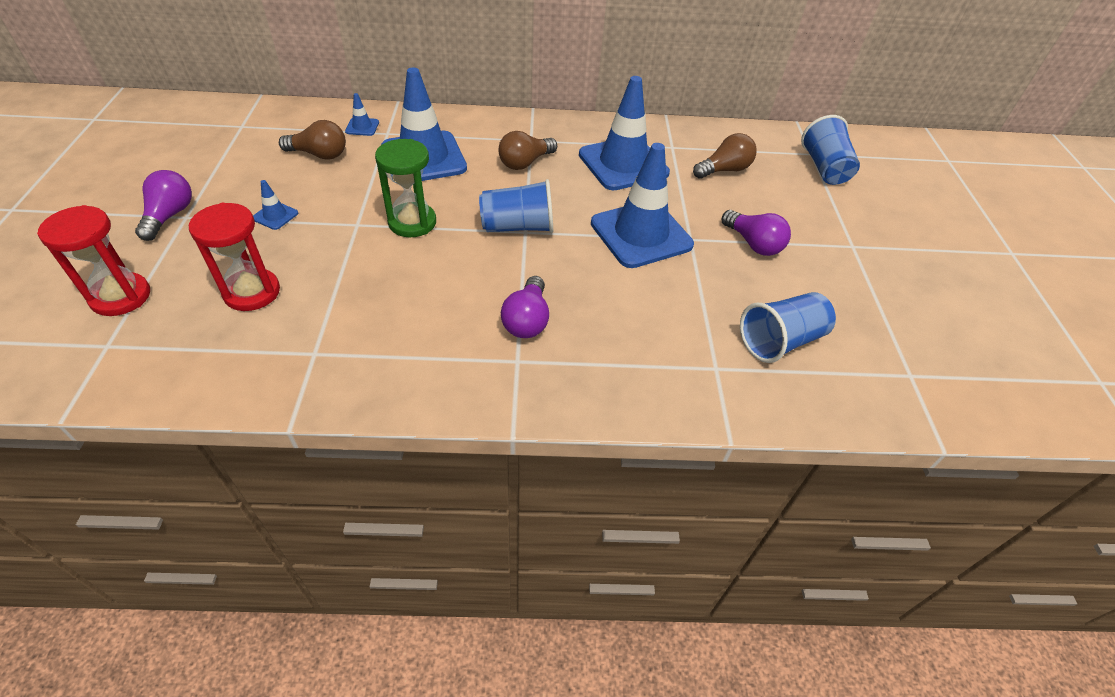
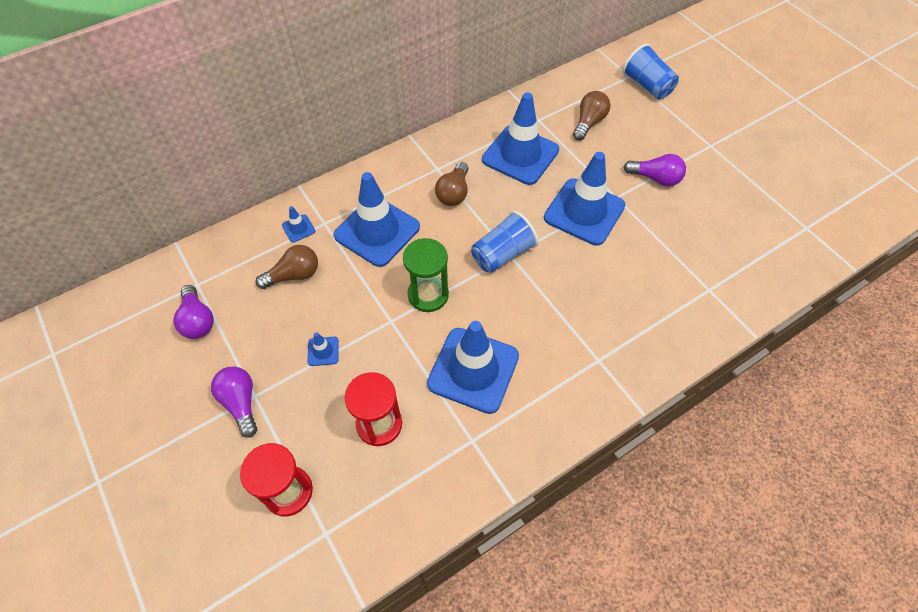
camera: 30 degrees left, 10 degrees up
purple light bulb [501,276,549,338] -> purple light bulb moved to [173,285,214,339]
blue cup [740,292,836,363] -> none
none -> blue traffic cone [427,321,519,414]

